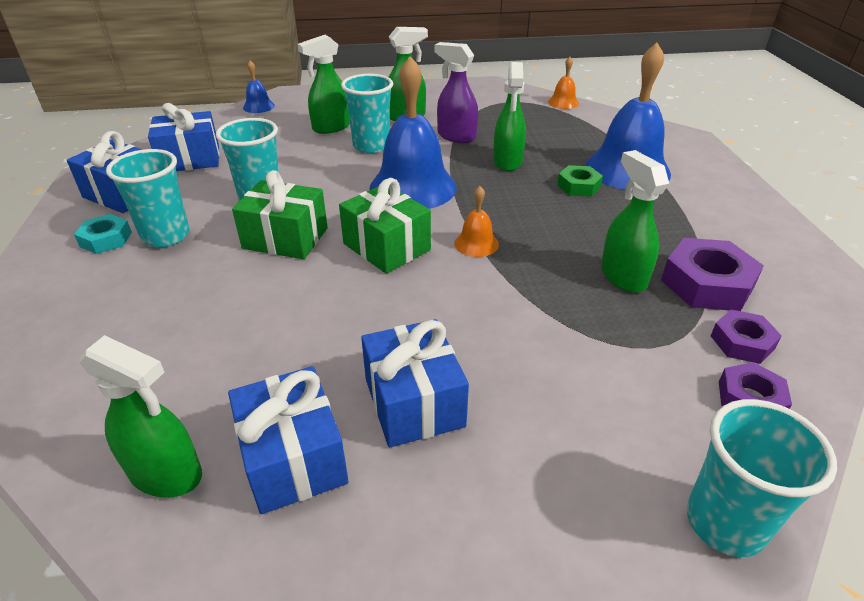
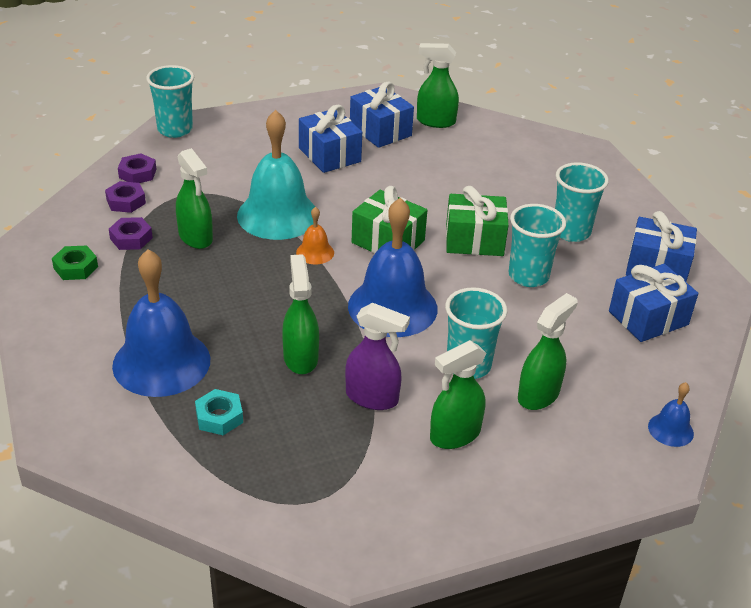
camera: 165 degrees right, 0 degrees up
turquoise nut [74,214,132,254] -> turquoise nut moved to [195,389,243,435]
orange bell [548,57,579,109] -> none
green nut [557,165,603,197] -> green nut moved to [52,245,98,280]
purple nut [661,238,764,311] -> purple nut [109,217,153,250], size x0.60
none -> turquoise bell [237,110,315,240]

